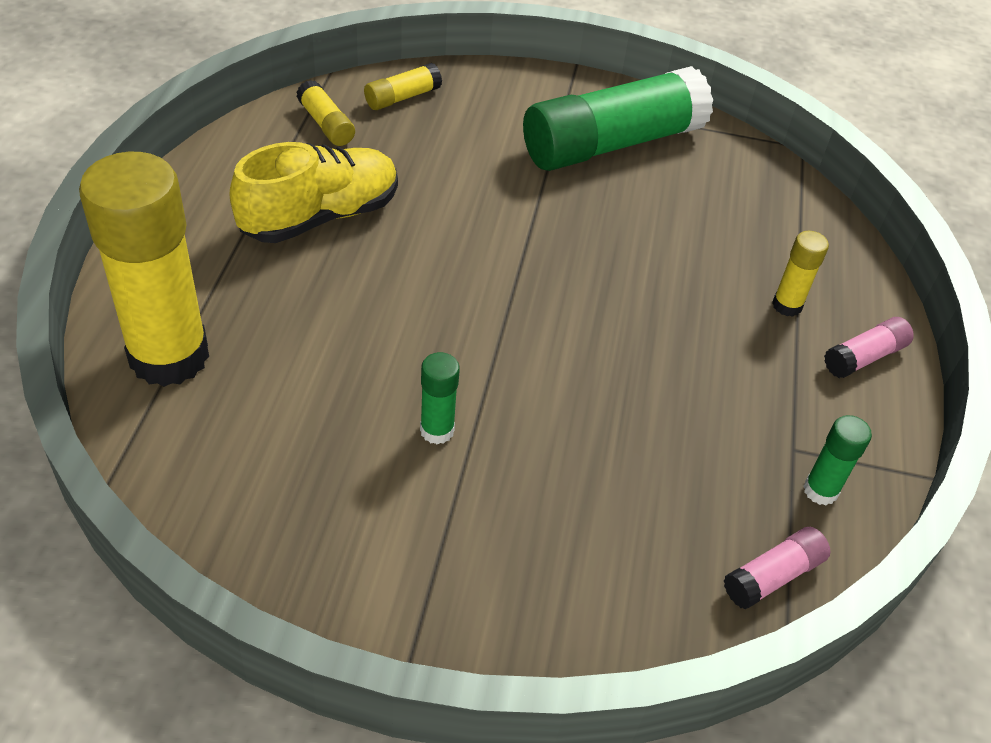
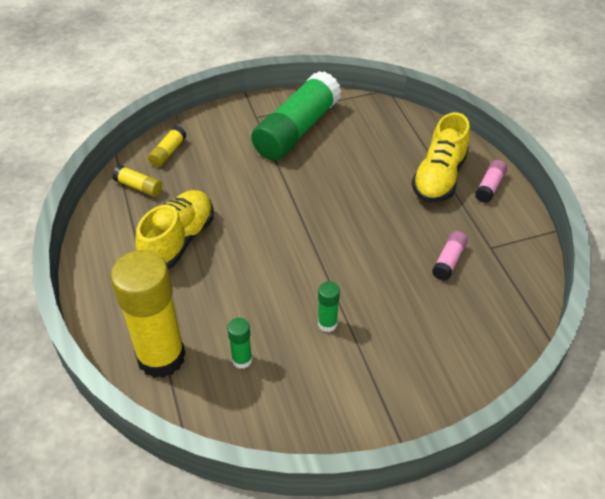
camera: 25 degrees left, 0 degrees up
pink glue stick [724,527,831,610] -> pink glue stick moved to [432,231,468,281]
yellow glue stick [772,231,829,317] -> yellow shoe [412,112,470,203]
green glue stick [803,415,872,505] -> green glue stick moved to [227,318,252,369]

